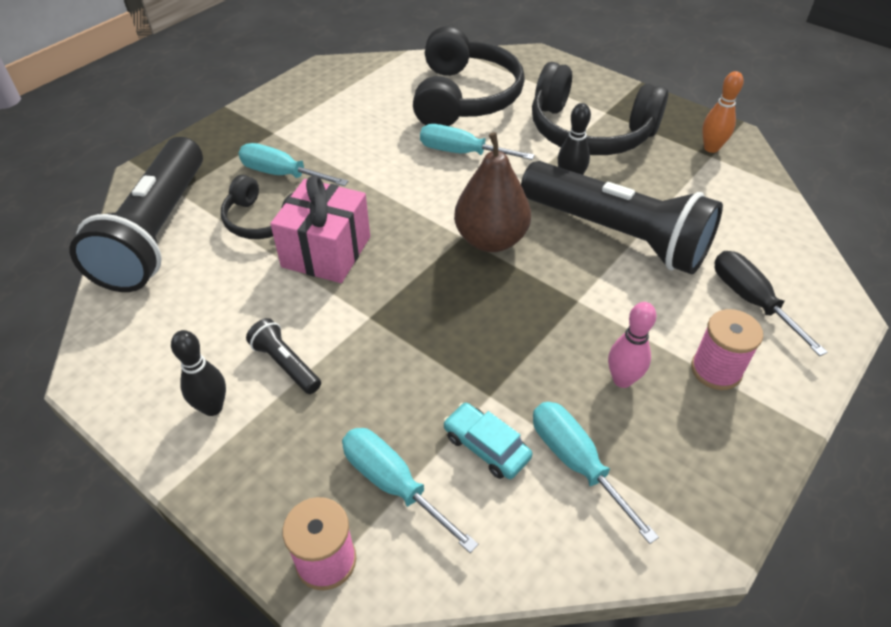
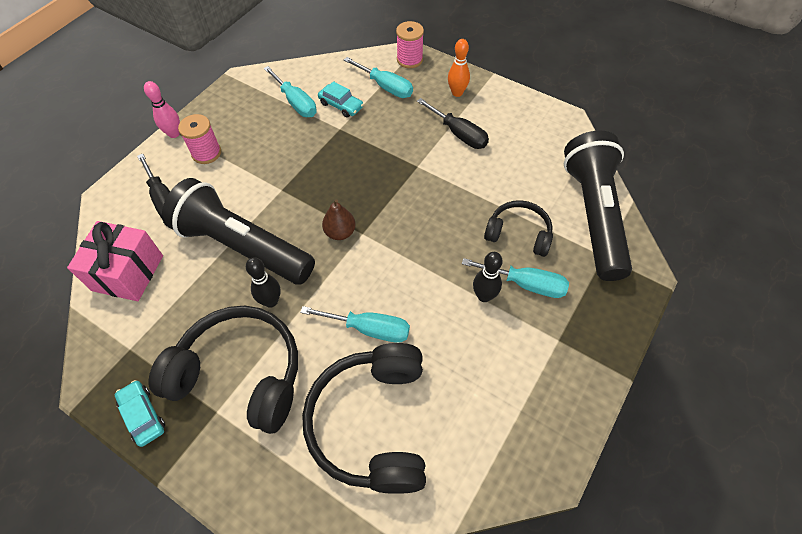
camera: 175 degrees right, 10 degrees up
black bowling pin [171,330,226,416] -> black bowling pin moved to [473,252,502,302]
black flashlight [246,318,321,394] -> black screwdriver [417,98,489,149]
pink gift [270,175,370,283] -> pink gift moved to [67,221,163,301]
brown pear [454,132,531,252] -> brown pear [322,199,356,240], size x0.58
pink bowling pin [608,302,656,388] -> pink bowling pin moved to [144,81,180,138]
orange bowling pin [702,71,744,153] -> orange bowling pin moved to [448,39,470,97]
none -> turquoise car [115,380,165,447]

